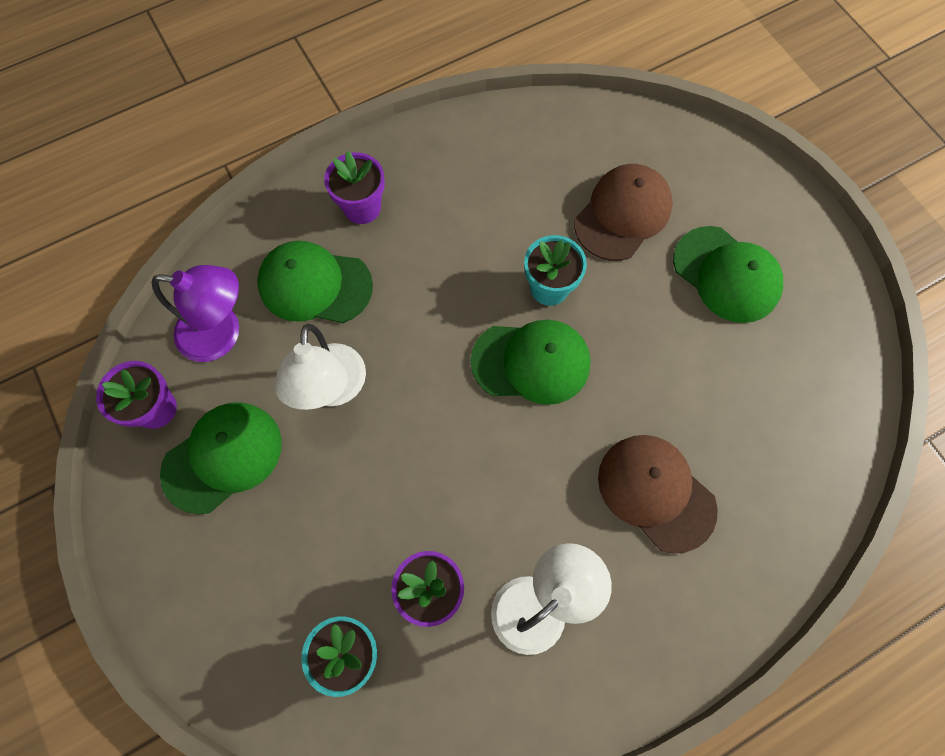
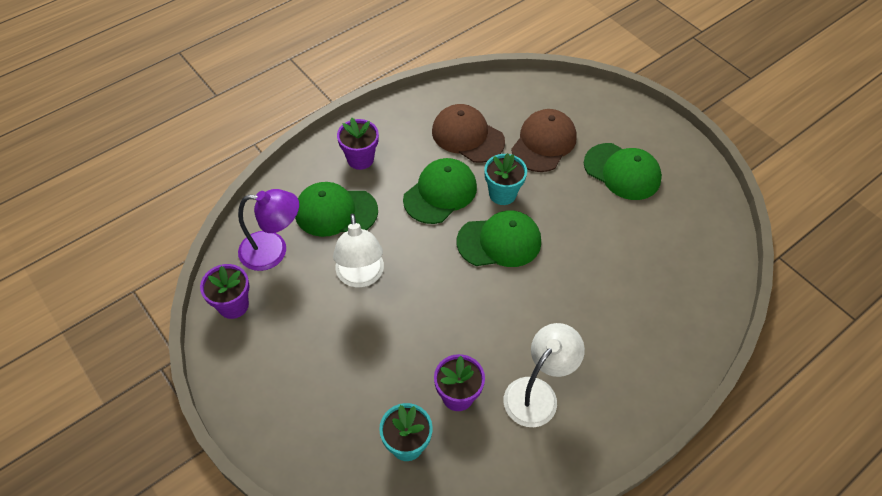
camera: 10 degrees left, 15 degrees down
green cap [160,402,282,514] -> green cap moved to [403,158,477,224]
brown cap [598,435,718,553] -> brown cap moved to [432,104,505,163]

